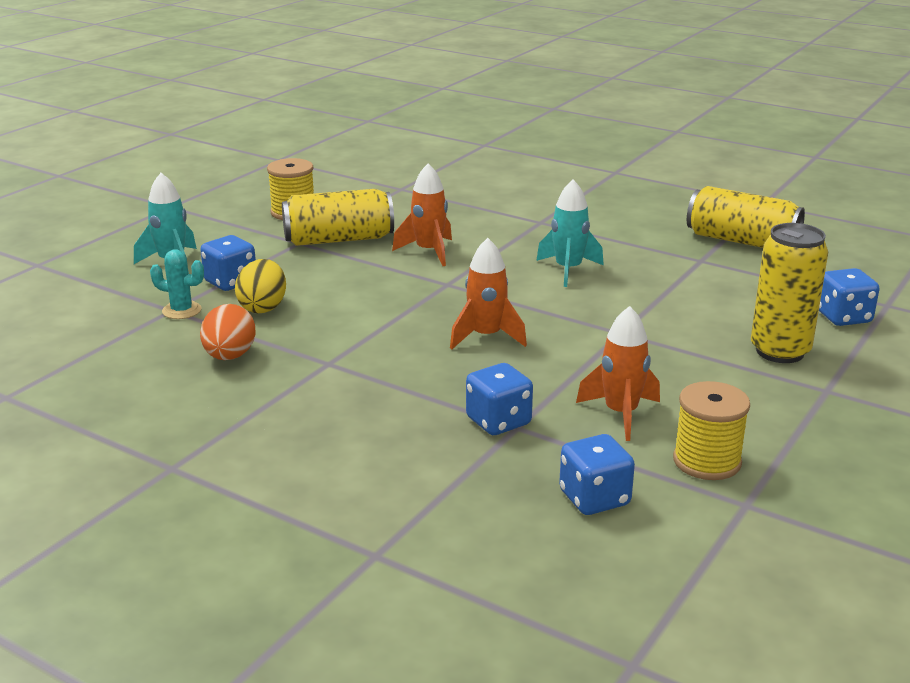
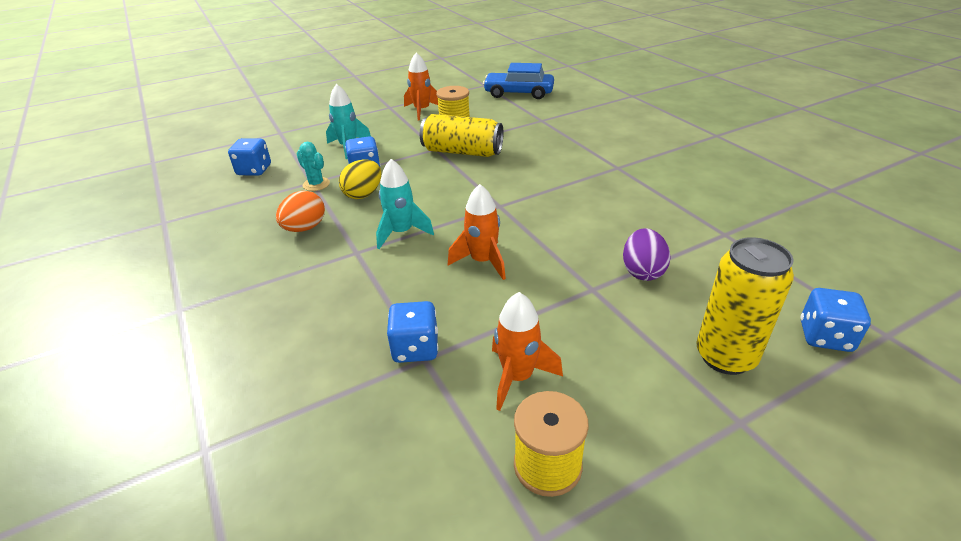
camera: 30 degrees right, 10 degrees up
orange rocket [392,164,452,266] -> orange rocket moved to [404,52,438,121]
turquoise rocket [536,180,604,287] -> turquoise rocket moved to [376,159,434,249]
blue dice [559,434,635,515] -> blue dice moved to [228,138,271,176]
yellow can [687,186,805,248] -> none
none -> blue car [483,63,554,99]
none -> purple egg [623,228,671,281]

